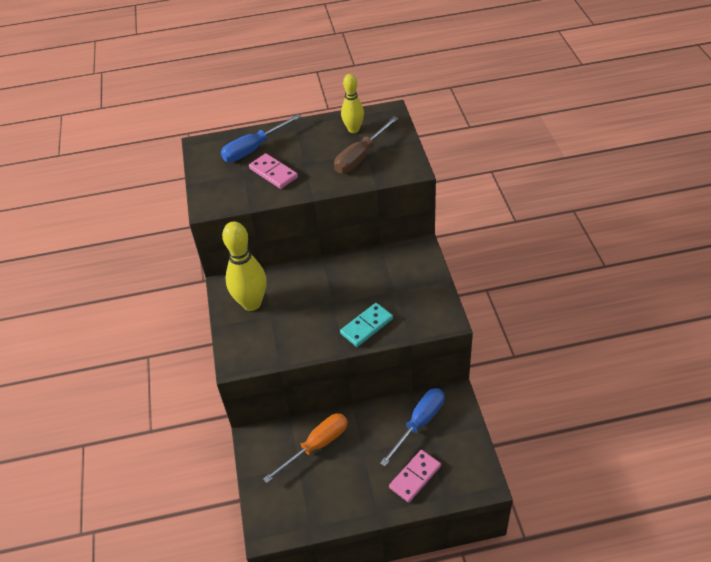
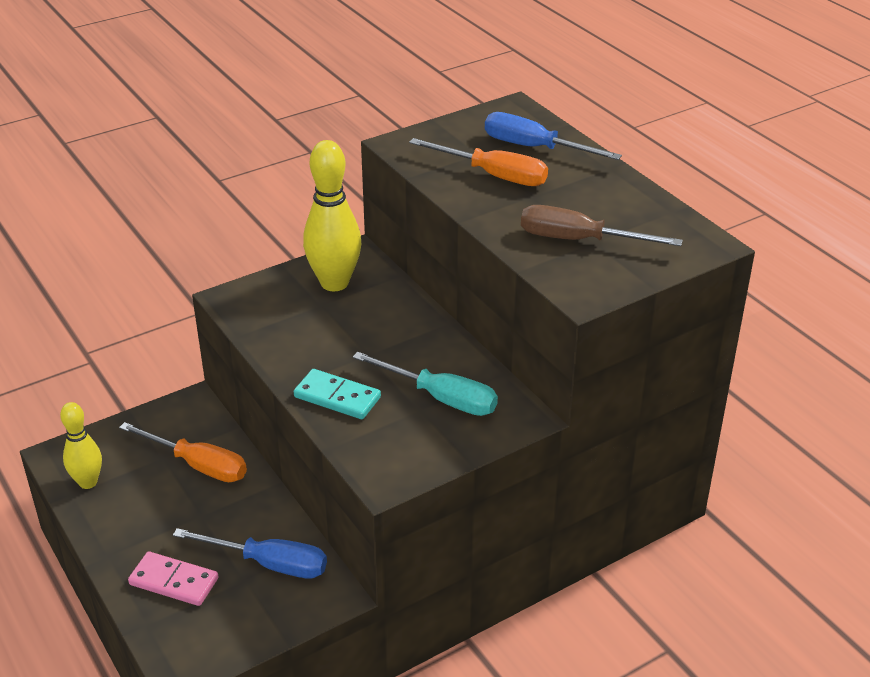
camera: 65 degrees right, 10 degrees down
pink domino [249,153,298,189] -> orange screwdriver [409,138,548,186]
yellow bowling pin [341,74,364,133] -> yellow bowling pin moved to [60,402,102,489]
none -> turquoise screwdriver [353,352,498,416]

